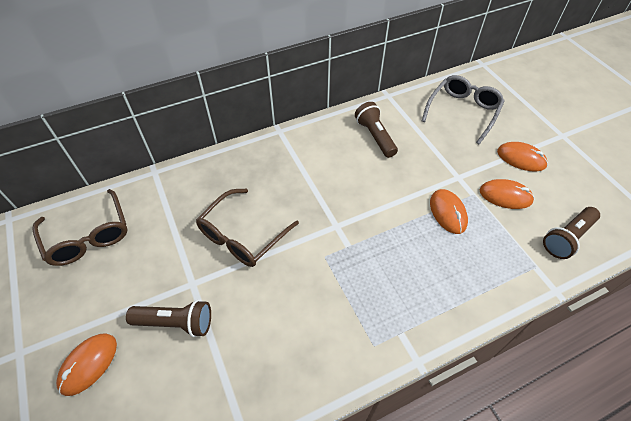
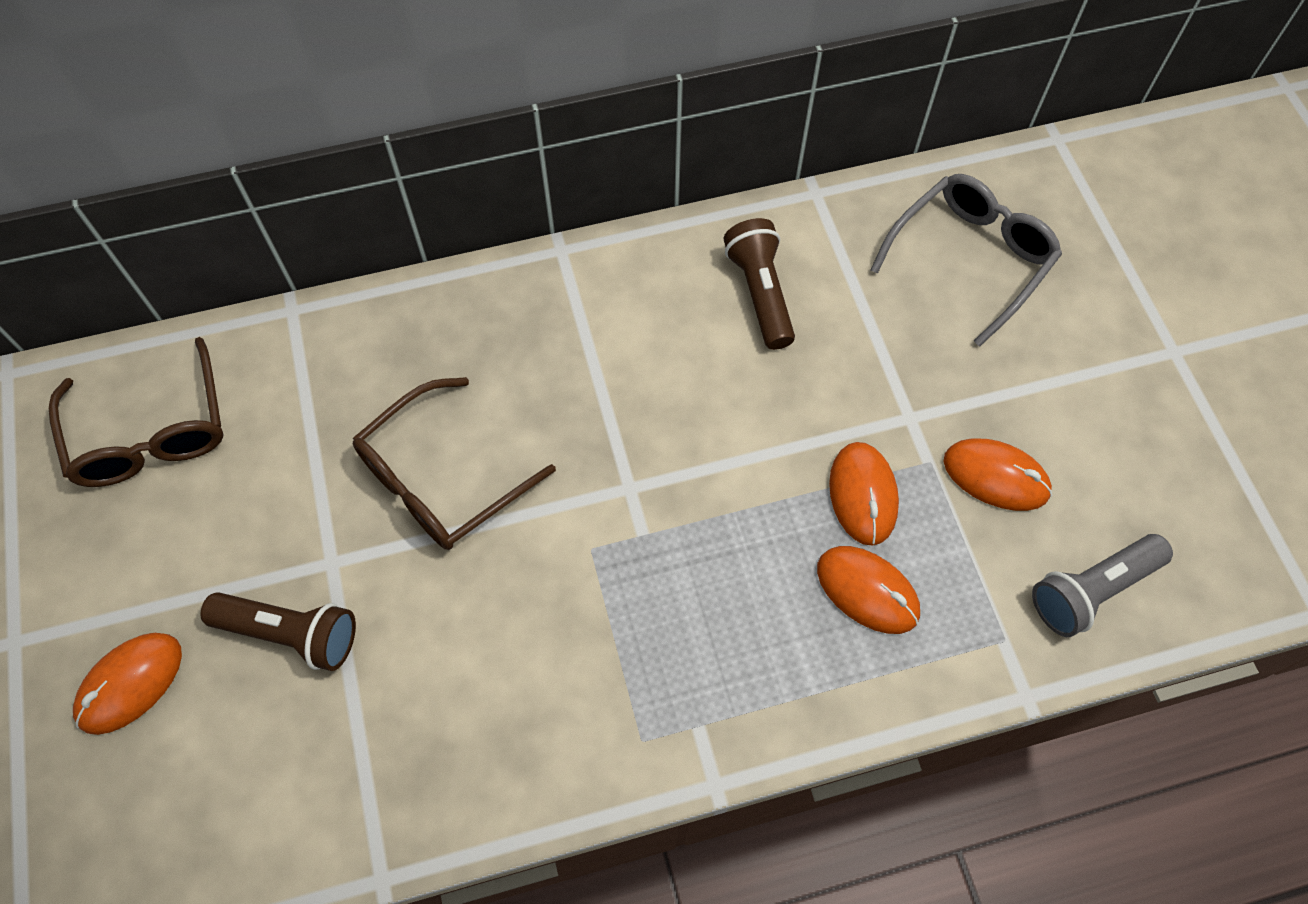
camera: 10 degrees right, 10 degrees up
orange mouse [497,142,548,172] -> orange mouse moved to [817,546,920,634]
brown flashlight [543,207,600,259] -> grey flashlight [1032,534,1173,637]

